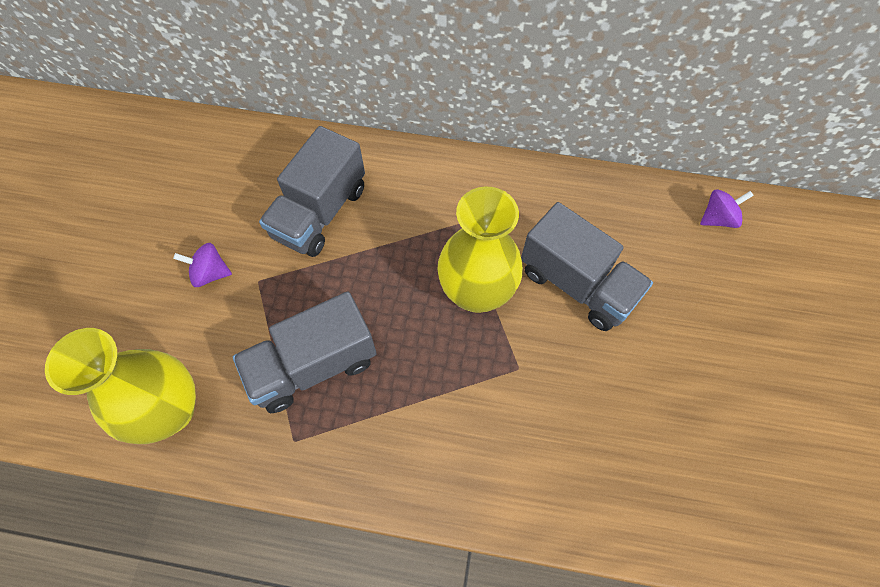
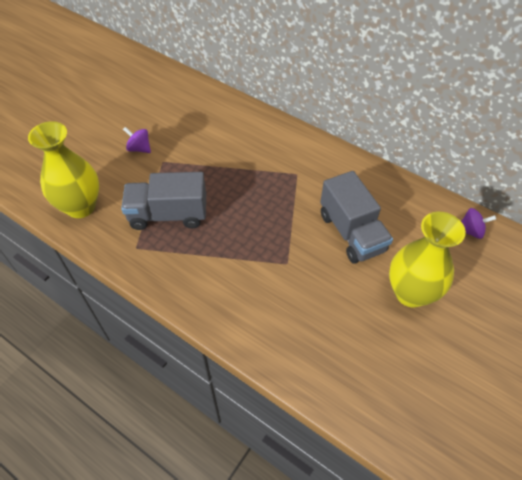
camera: 25 degrees right, 10 degrees down
grey truck [259,126,365,257] -> none
yellow vase [437,186,523,313] -> yellow vase moved to [389,212,466,308]

